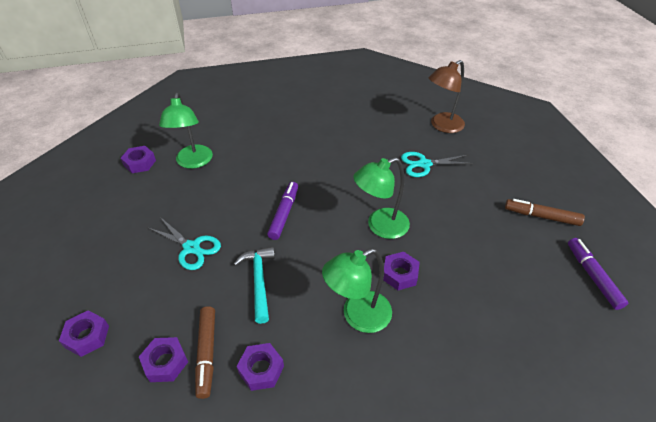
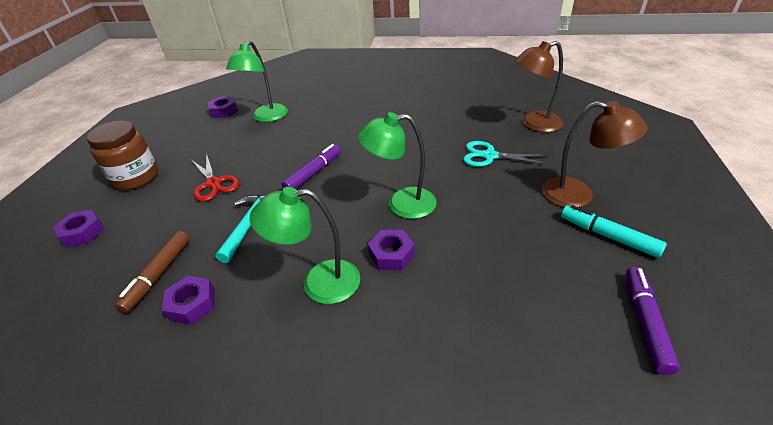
camera: 25 degrees right, 5 degrees down
purple nut [139,337,188,382] -> none
turquoise scissors [147,217,221,270] -> red scissors [191,153,239,202]
brown marker [505,199,585,226] -> turquoise marker [561,205,667,258]
none -> brown jar [86,120,158,190]
none -> brown lamp [542,101,648,207]

